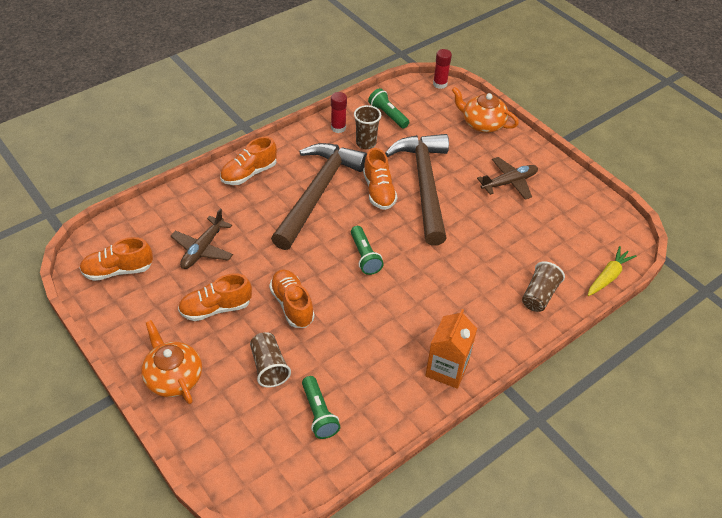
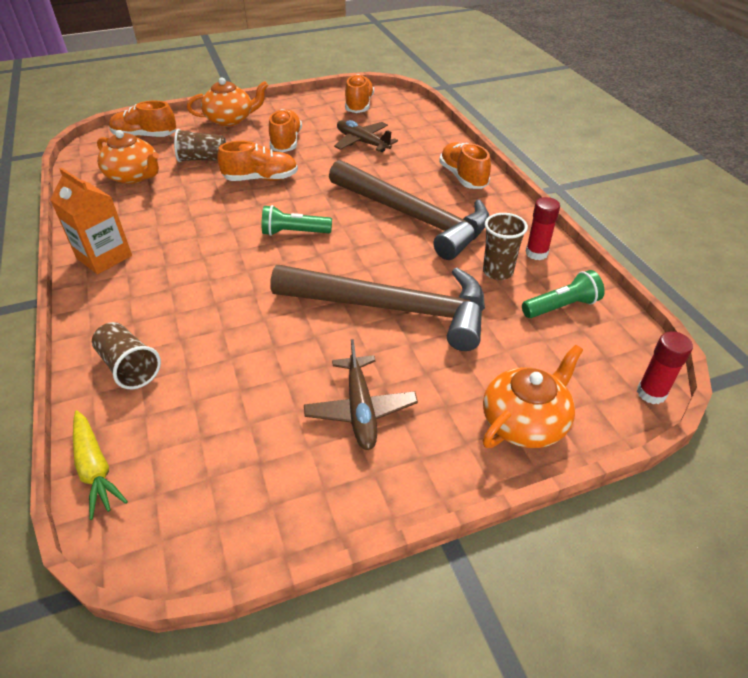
camera: 110 degrees right, 5 degrees down
green flashlight [302,376,340,439] -> orange teapot [97,130,159,184]
orange shoe [363,148,397,210] -> orange shoe moved to [109,101,176,137]

